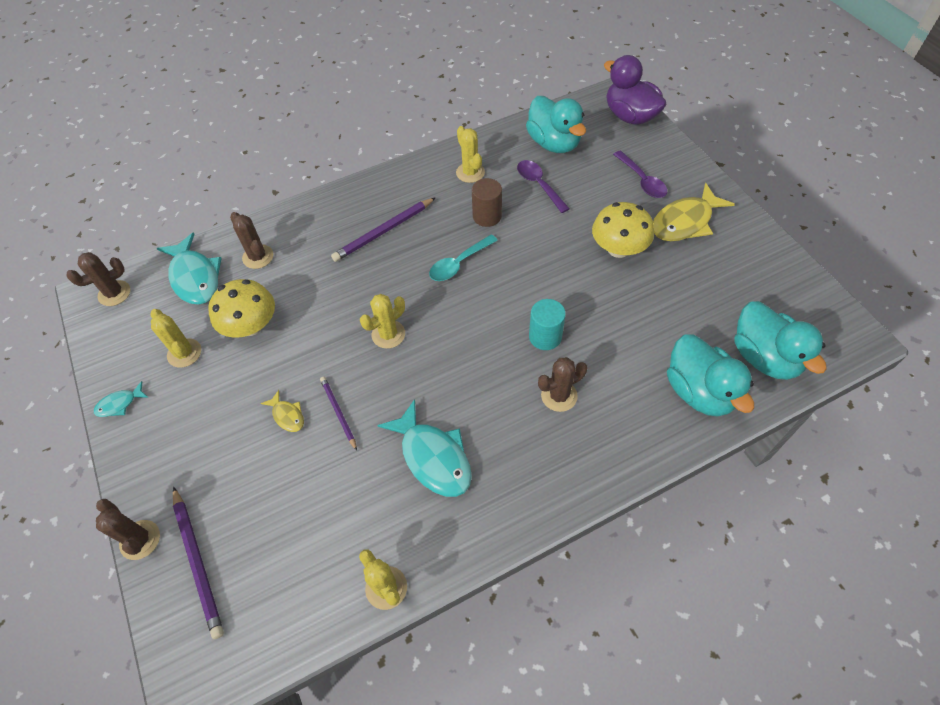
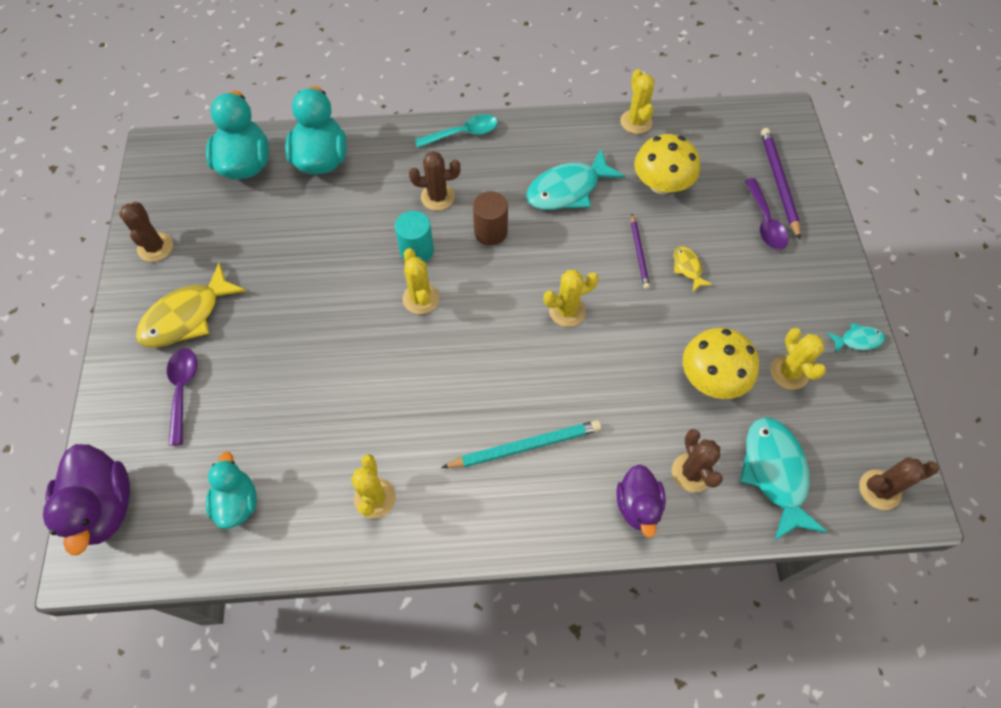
camera: 160 degrees left, 5 degrees up
brown cactus [96,499,160,560] -> brown cactus moved to [119,202,173,262]
purple pencil [331,197,436,262] -> turquoise pencil [441,420,601,468]
turquoise fish [377,399,472,497] -> turquoise fish turned 105 degrees counterclockwise [526,149,625,210]
turquoise spoon [429,234,498,281] -> turquoise spoon moved to [415,114,498,148]
brown cylinder [472,178,502,227] -> brown cylinder moved to [473,191,508,245]
purple spoon [517,160,570,213] -> purple spoon moved to [745,178,788,250]
turquoise duck [526,96,586,153] -> turquoise duck [206,452,257,529], size x0.64
yellow mushroom [592,202,654,258] -> yellow mushroom moved to [634,134,700,194]
yellow fish [653,183,735,241] -> yellow fish turned 150 degrees clockwise [136,263,246,348]
none -> yellow cactus [403,248,439,314]
none -> purple duck [617,464,666,538]

